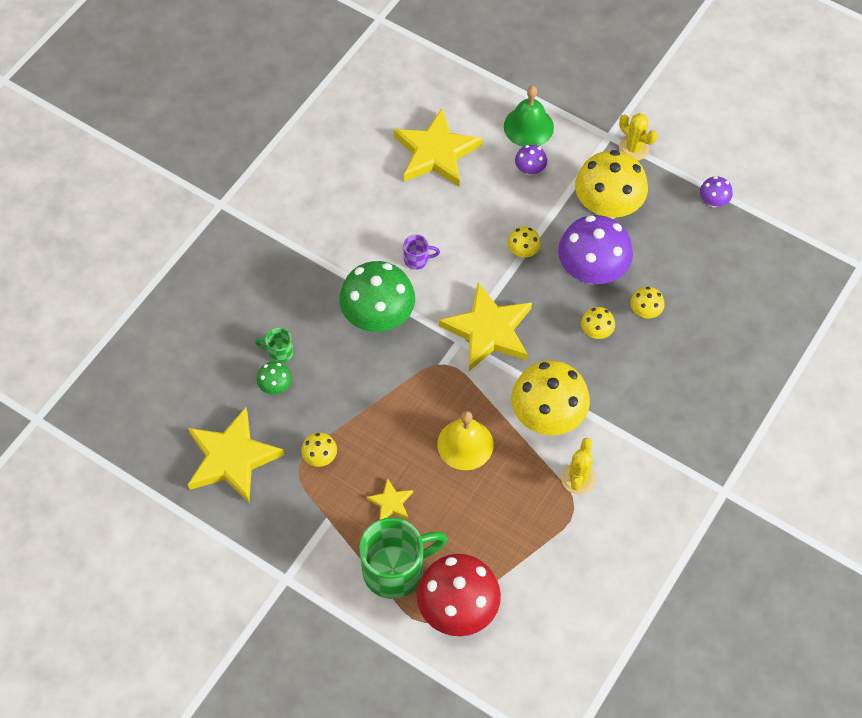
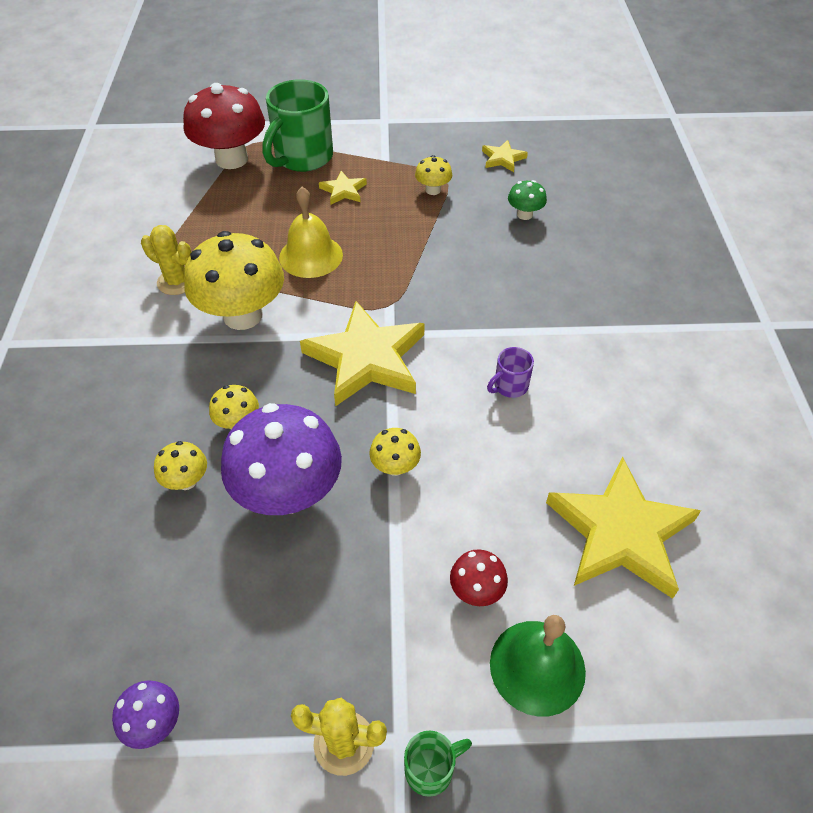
camera: 145 degrees right, 10 degrees down
yellow star [188,407,285,503] -> yellow star [482,140,528,172], size x0.46
green mug [255,328,293,363] -> green mug moved to [404,730,472,797]
green mushroom [339,261,415,332] -> none
purple mushroom [515,145,547,175] -> red mushroom [450,550,508,606]
yellow cactus [561,438,595,494] -> yellow cactus turned 45 degrees counterclockwise [141,225,191,295]
yellow mushroom [575,150,648,219] -> none

